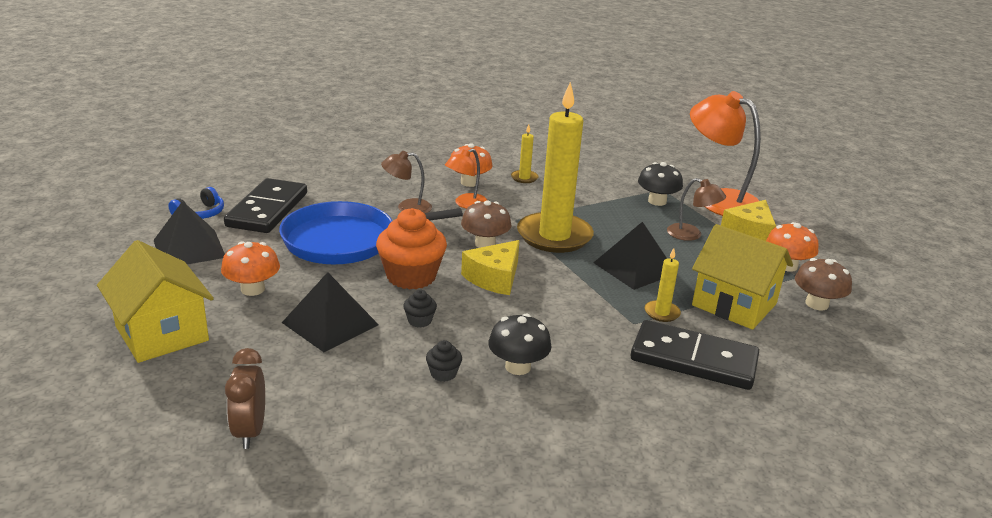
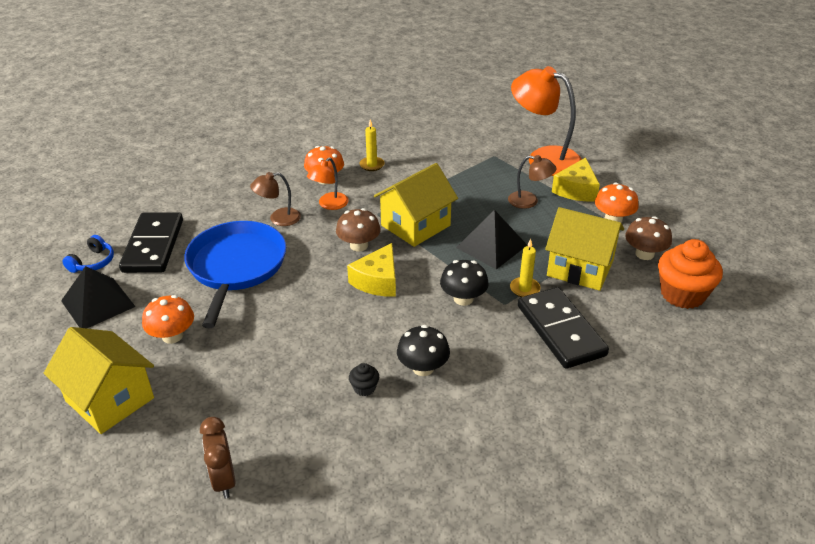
camera: 10 degrees left, 10 degrees up
blue pan [279,201,463,264] -> blue pan turned 120 degrees clockwise [184,221,286,328]
black pyramid [282,272,379,352] -> none
orange cupcake [376,208,447,290] -> orange cupcake moved to [658,239,723,309]
black cupcake [403,290,437,327] -> none
yellow candle [517,82,594,253] -> yellow house [374,163,458,247]
black domino [631,320,759,390] -> black domino turned 60 degrees clockwise [518,287,609,369]
black mushroom [638,162,683,206] -> black mushroom moved to [440,260,489,306]

